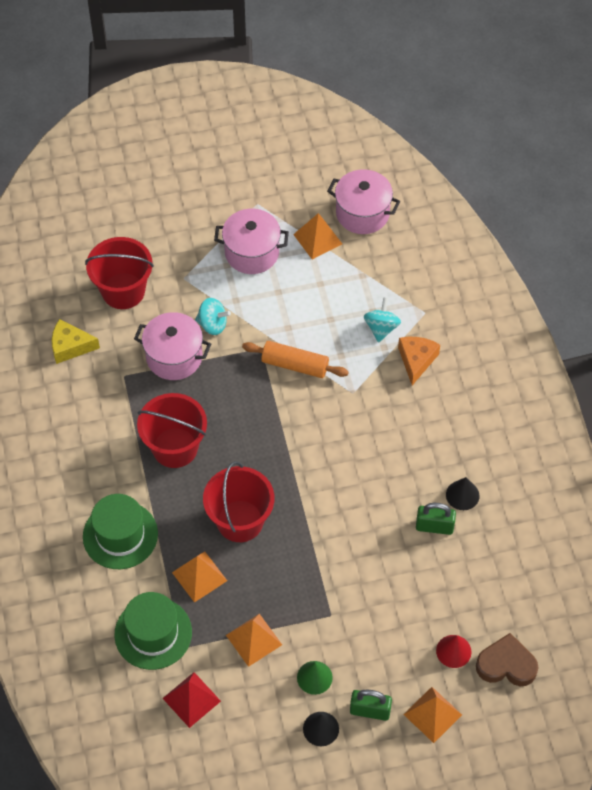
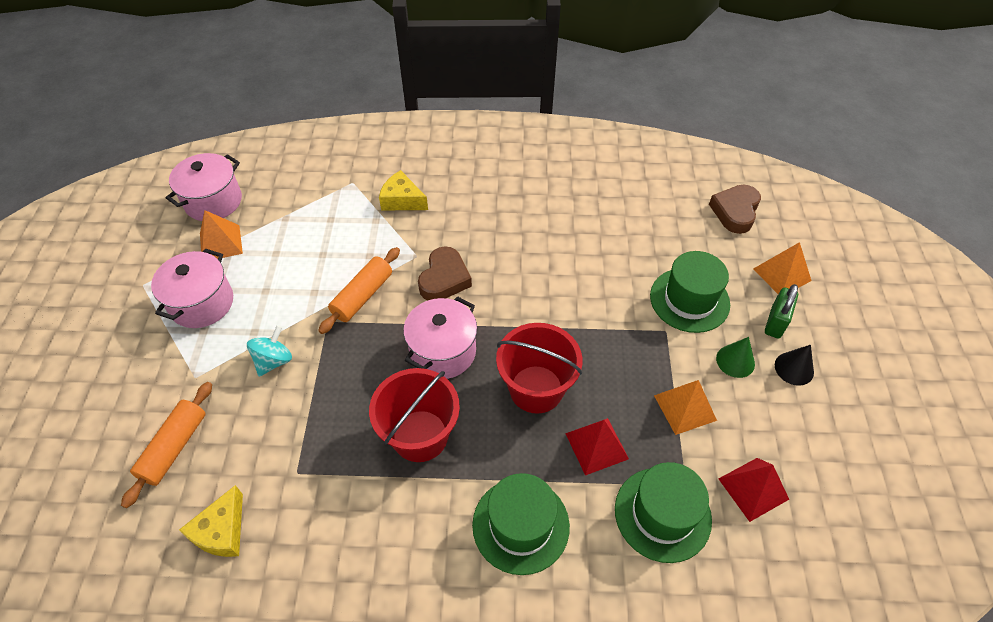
camera: 75 degrees left, 5 degrees down
red bucket [85,237,154,309] -> orange rolling pin [121,382,212,508]
pink pot [134,312,211,380] -> pink pot moved to [403,296,477,379]
orange pyramid [172,551,227,603] -> red pyramid [565,418,629,475]
turquoise spinning top [364,297,401,343] -> none
orange cheese [398,337,440,385] -> yellow cheese [379,170,428,210]
green padlock [416,503,456,535] -> none
red cone [436,635,472,668] -> none
black cone [446,477,479,510] -> none
none -> brown heart [418,246,472,300]
none -> green hat [650,251,730,333]

